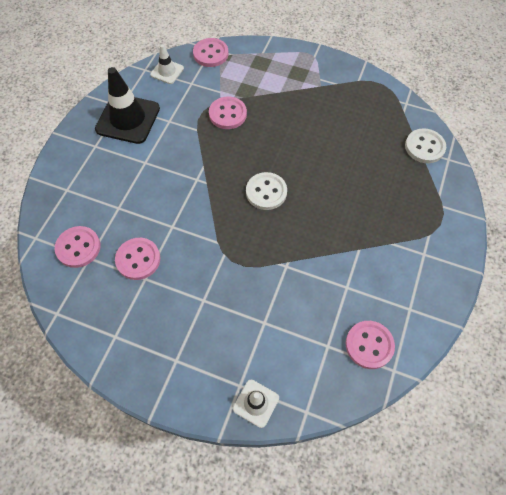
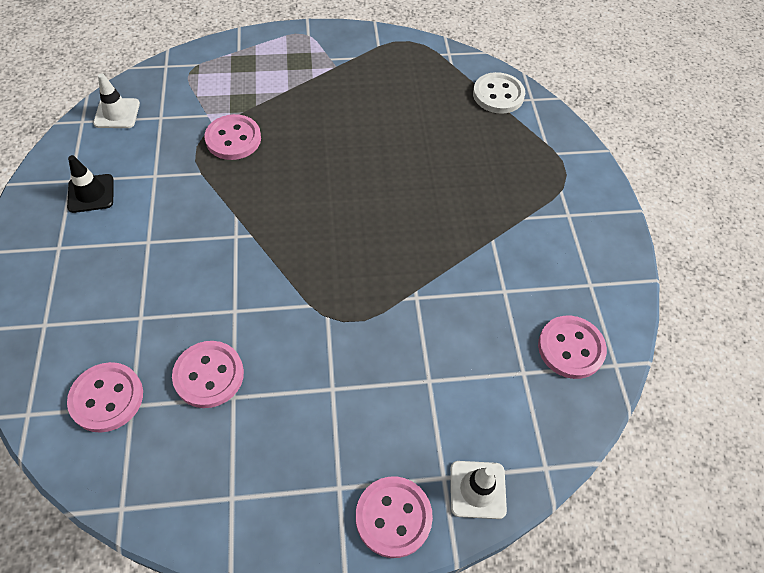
camera: 30 degrees left, 5 degrees down
black traffic cone [95,67,160,144] -> black traffic cone [67,155,114,213], size x0.53
pink button [193,38,228,67] -> pink button moved to [356,477,433,558]
white button [246,172,287,210] -> none

